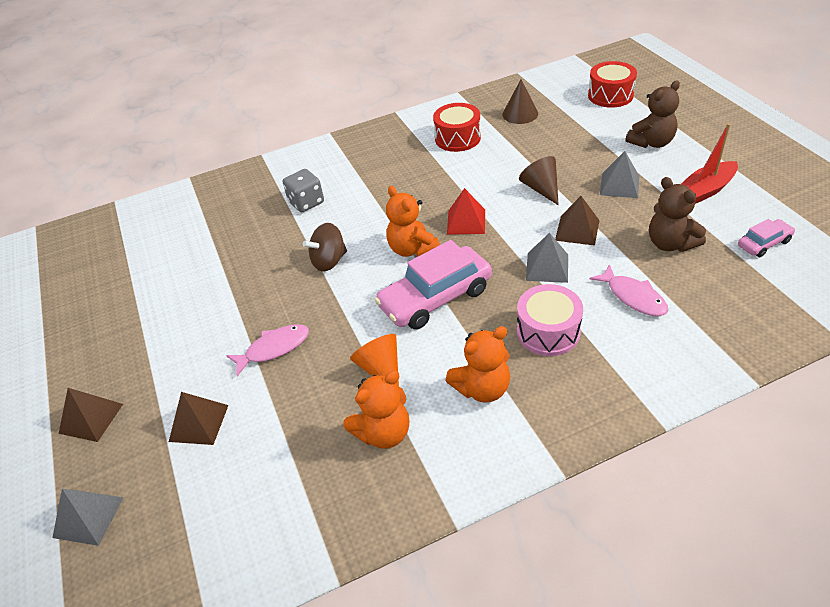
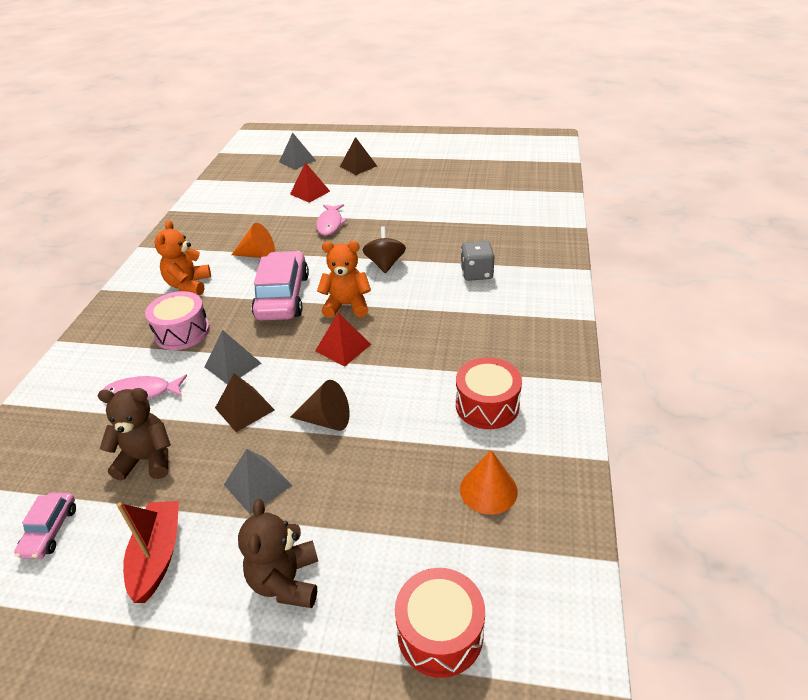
camera: 120 degrees right, 5 degrees down
brown pyramid [169,392,229,445] -> red pyramid [290,162,330,203]
orange teddy bear [343,371,409,449] -> none
brown cone [502,80,538,124] -> orange cone [460,450,518,515]

